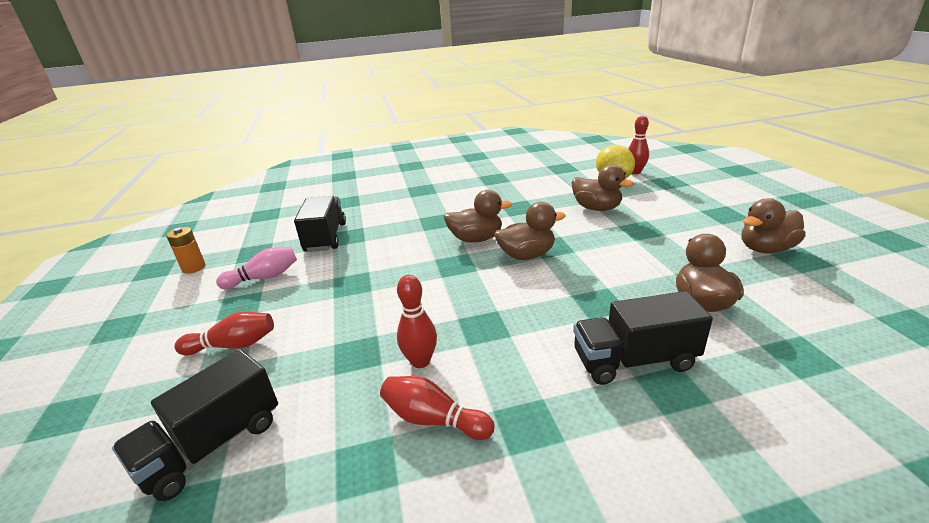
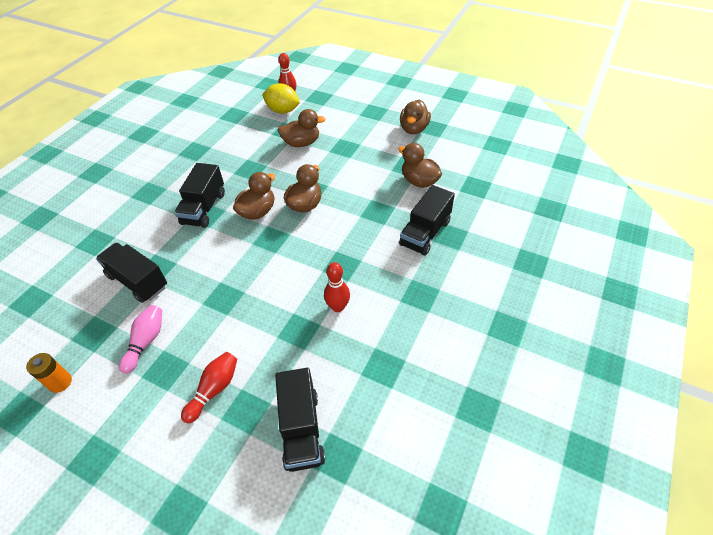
camera: 50 degrees left, 20 degrees up
red bowling pin [380,376,495,440] -> none
none -> black truck [174,163,225,228]

